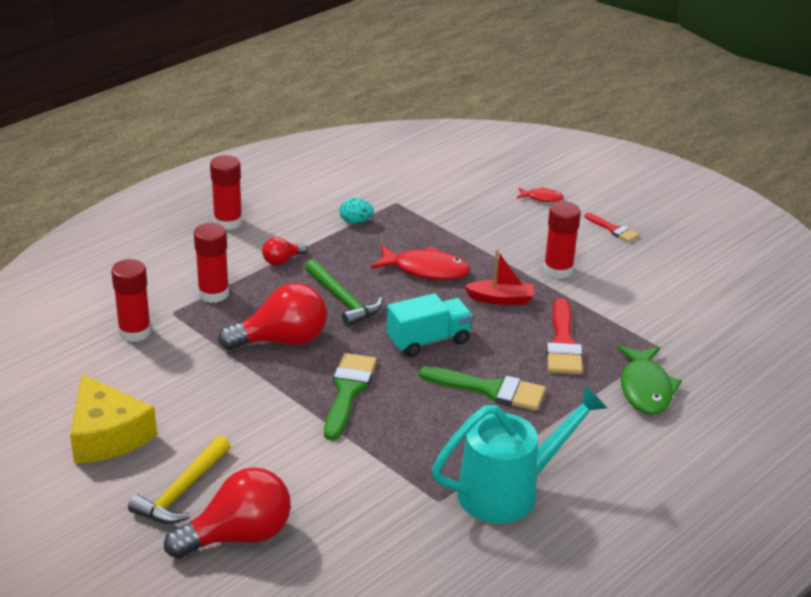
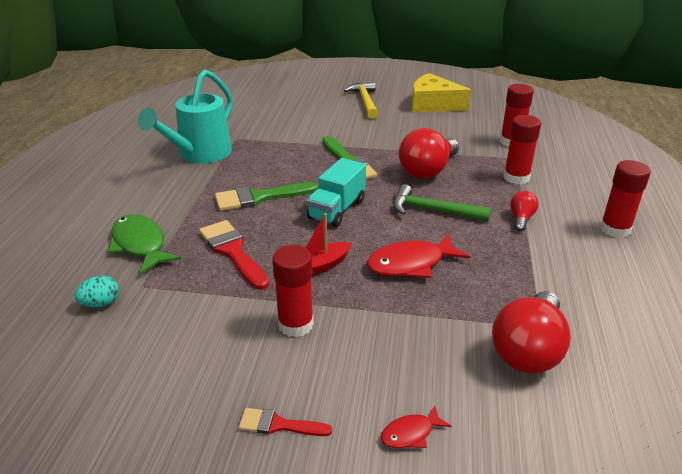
camera: 145 degrees right, 0 degrees up
red light bulb [164,467,291,559] -> red light bulb moved to [492,291,571,374]
turquoise egg [340,198,374,224] -> turquoise egg moved to [75,276,119,308]

